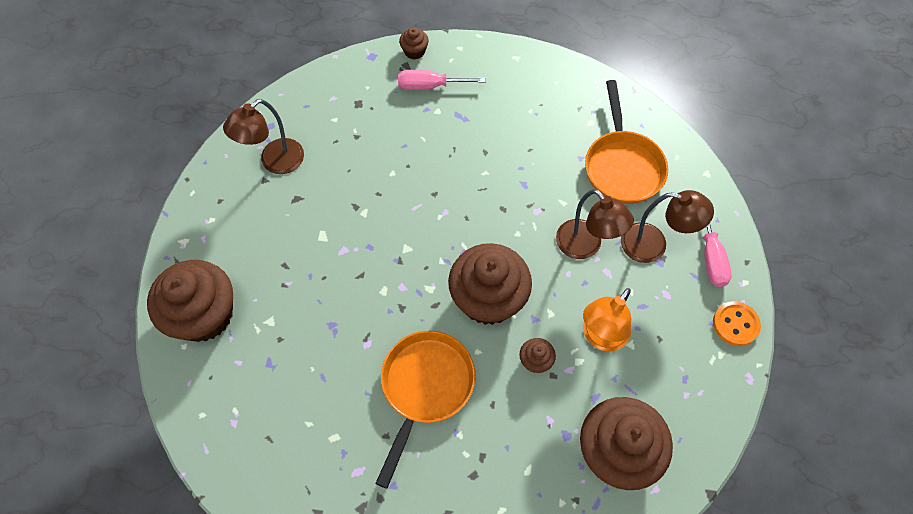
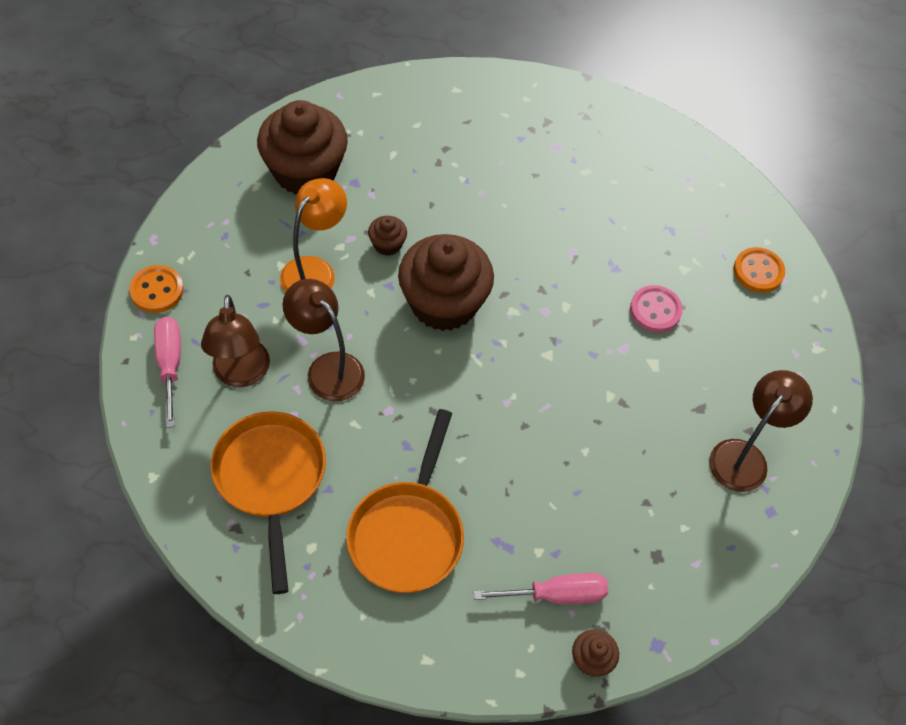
camera: 170 degrees right, 5 degrees down
brown cupcake [147,260,233,342] -> orange button [734,247,785,293]
orange pan [375,331,476,489] -> orange pan moved to [346,409,464,593]
brown lamp [621,190,714,263] -> brown lamp turned 105 degrees counterclockwise [201,295,270,387]
none -> pink button [630,285,683,332]

